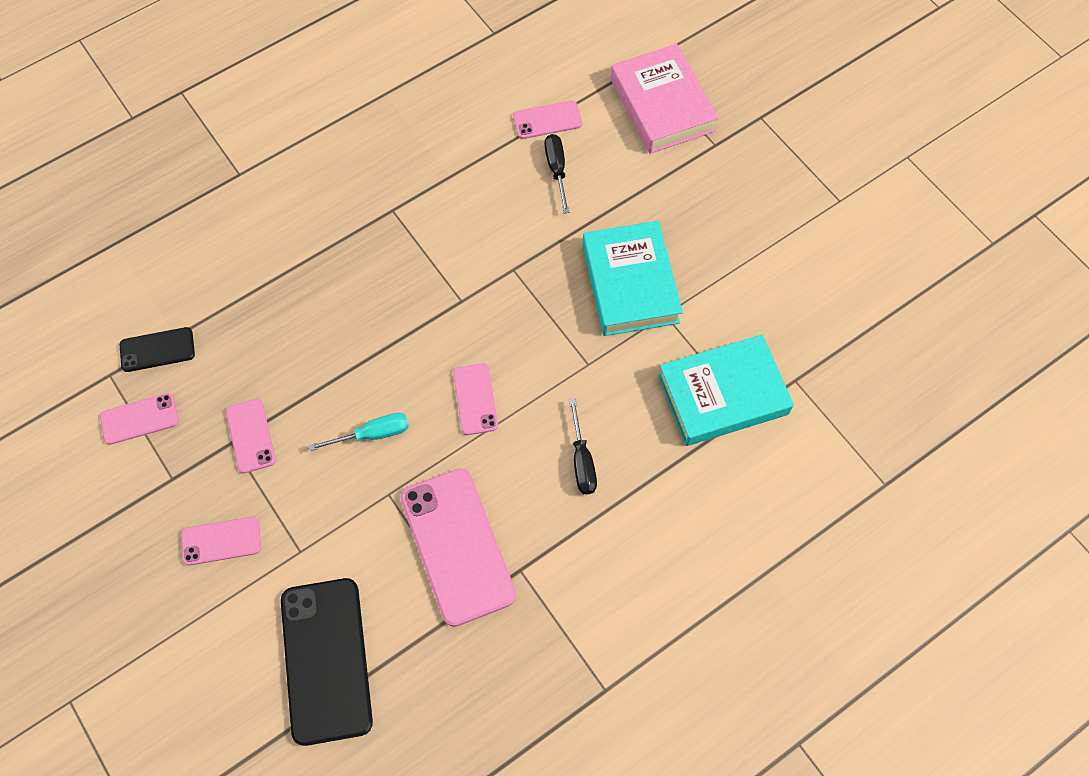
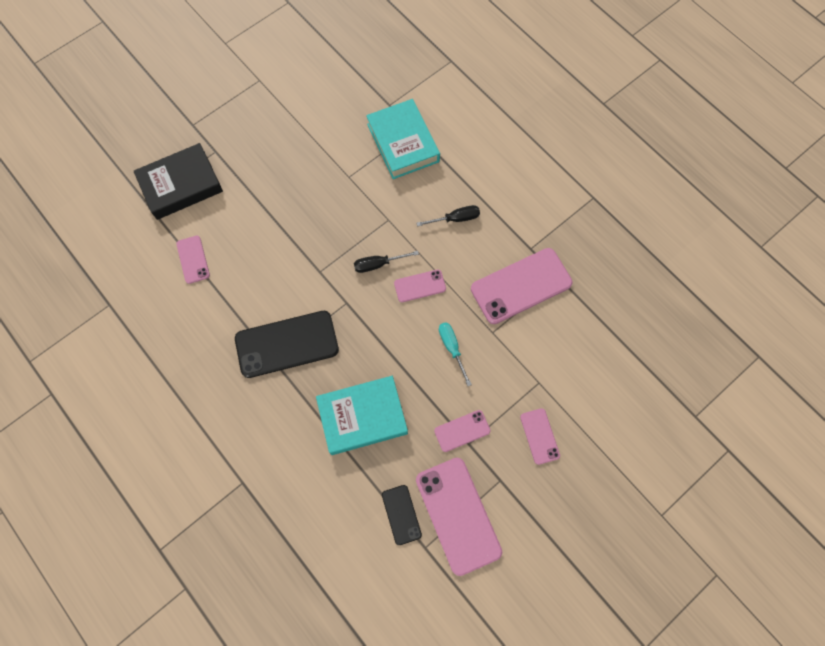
camera: 95 degrees left, 5 degrees up
pink phone [100,393,179,445] -> pink phone [416,458,502,576], size x1.94
black phone [281,578,373,746] -> black phone moved to [235,311,339,378]
black screwdriver [545,134,569,213] -> black screwdriver moved to [354,251,419,273]
turquoise book [583,221,683,336] -> turquoise book moved to [316,376,408,455]
pink book [611,44,719,154] -> black book [133,143,223,220]

